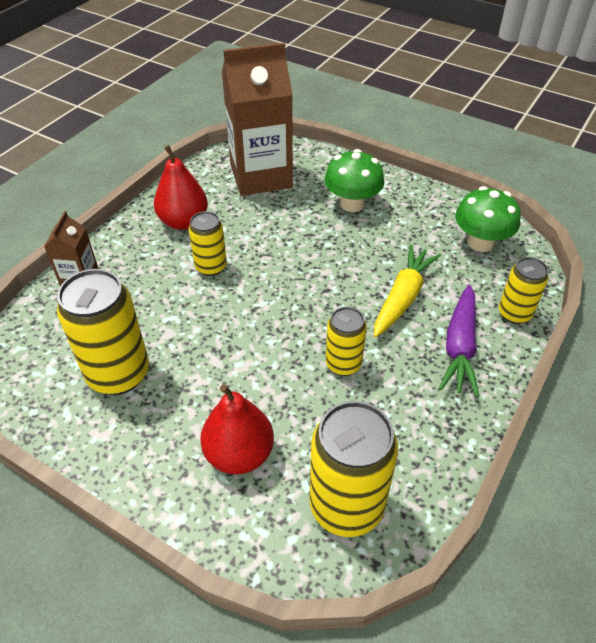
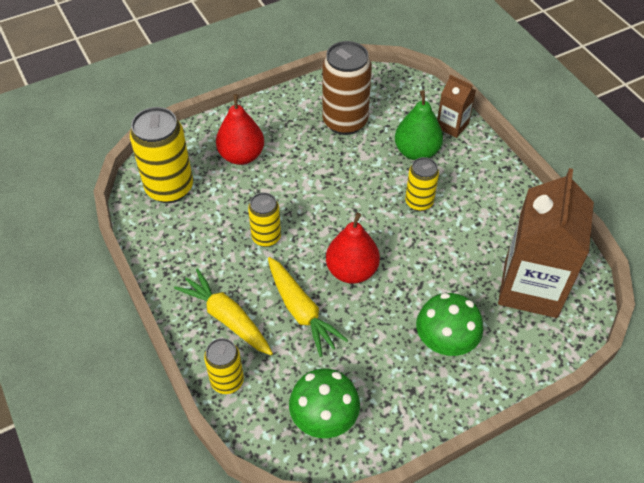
camera: 120 degrees right, 5 degrees up
yellow can [57,269,149,395] -> brown can [322,41,372,135]
red pear [154,145,208,230] -> red pear moved to [326,213,380,284]
purple carrot [439,284,479,396] -> yellow carrot [174,268,273,355]
none -> green pear [395,90,443,161]

